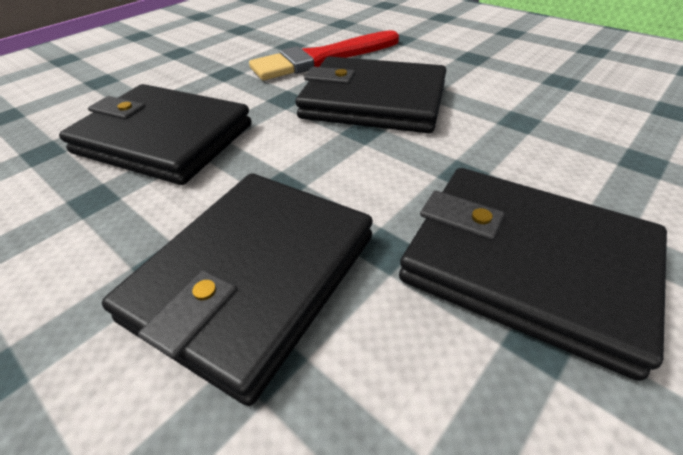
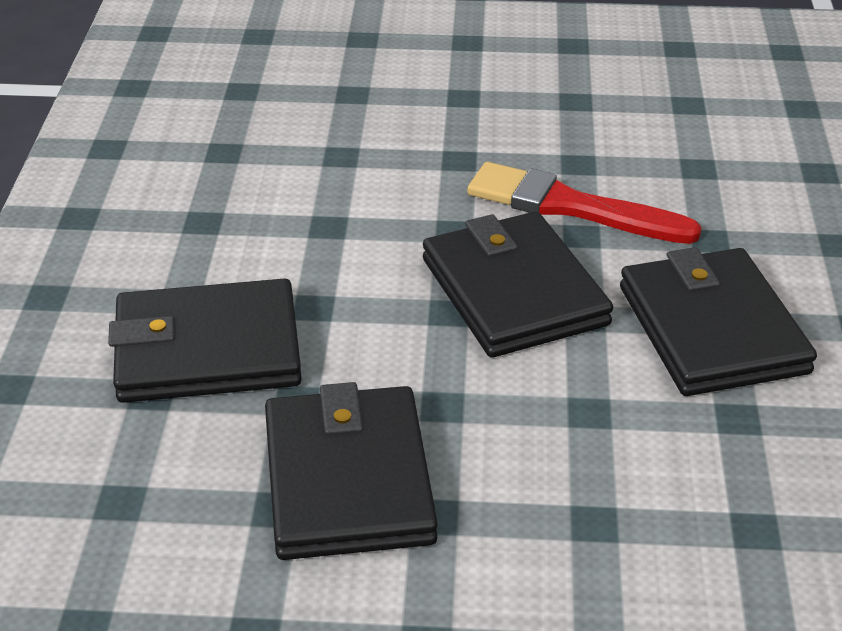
camera: 50 degrees right, 5 degrees down
black wallet [59,84,252,185] -> black wallet moved to [620,247,817,396]

